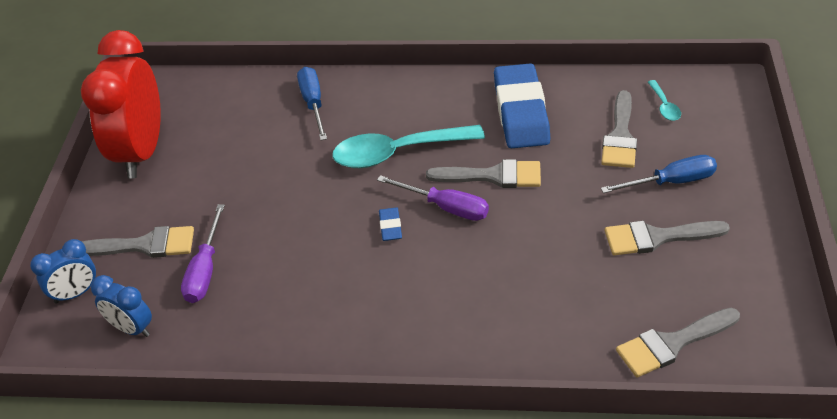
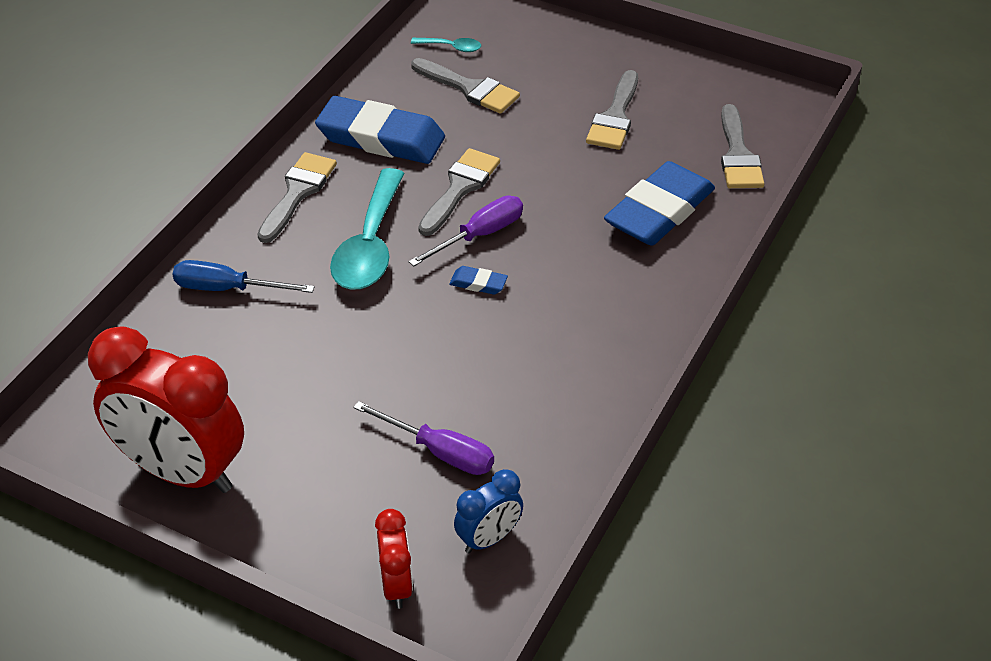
camera: 70 degrees left, 0 degrees up
blue clock [30,239,96,304] -> red clock [375,509,413,609]
grey brush [82,226,194,258] -> grey brush moved to [257,152,337,243]
blue screwdriver [601,155,717,193] -> none
none -> blue eraser [604,161,715,246]

